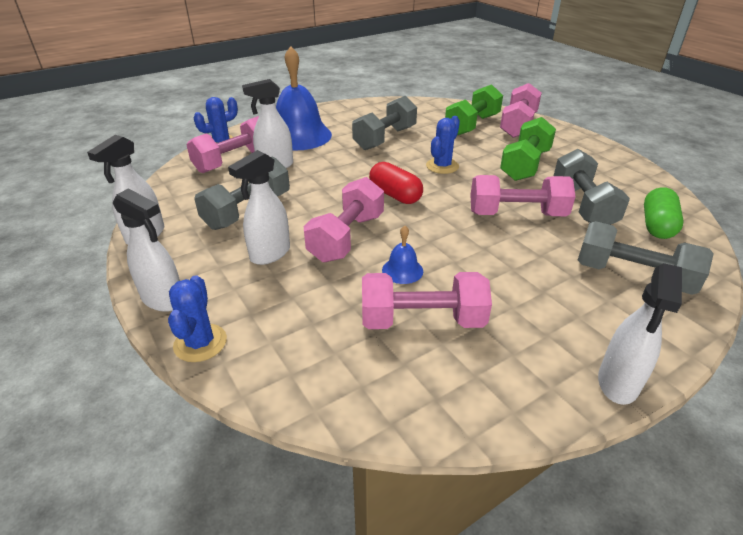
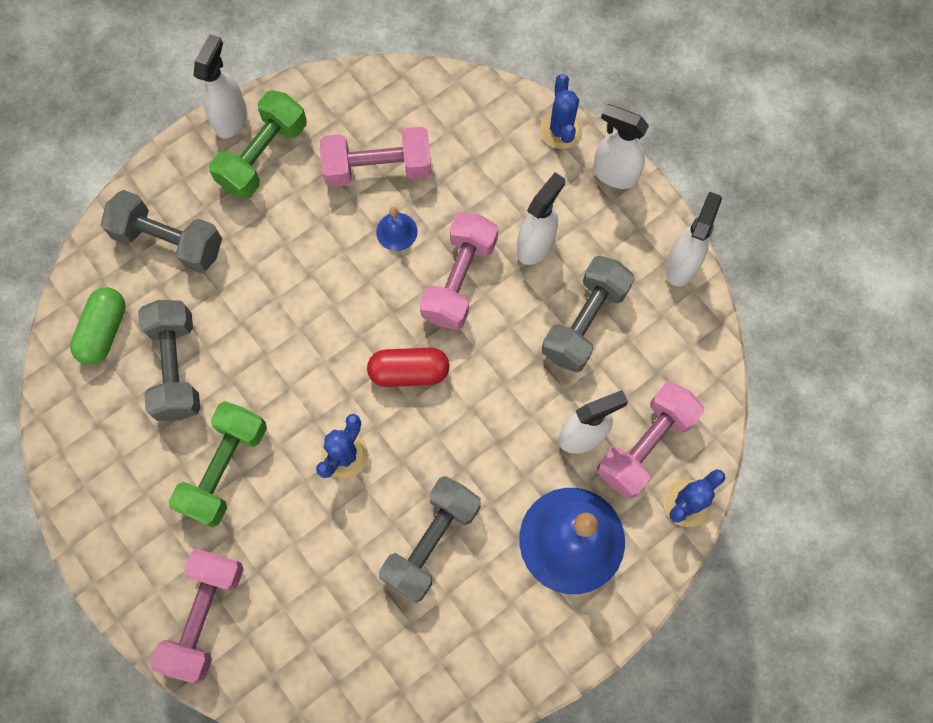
camera: 175 degrees right, 35 degrees up
red capsule [369,162,423,204] -> red capsule turned 45 degrees counterclockwise [367,348,450,387]
green dumbbell [445,84,503,135] -> green dumbbell moved to [209,90,307,199]
pink dumbbell [470,175,576,216] -> none

